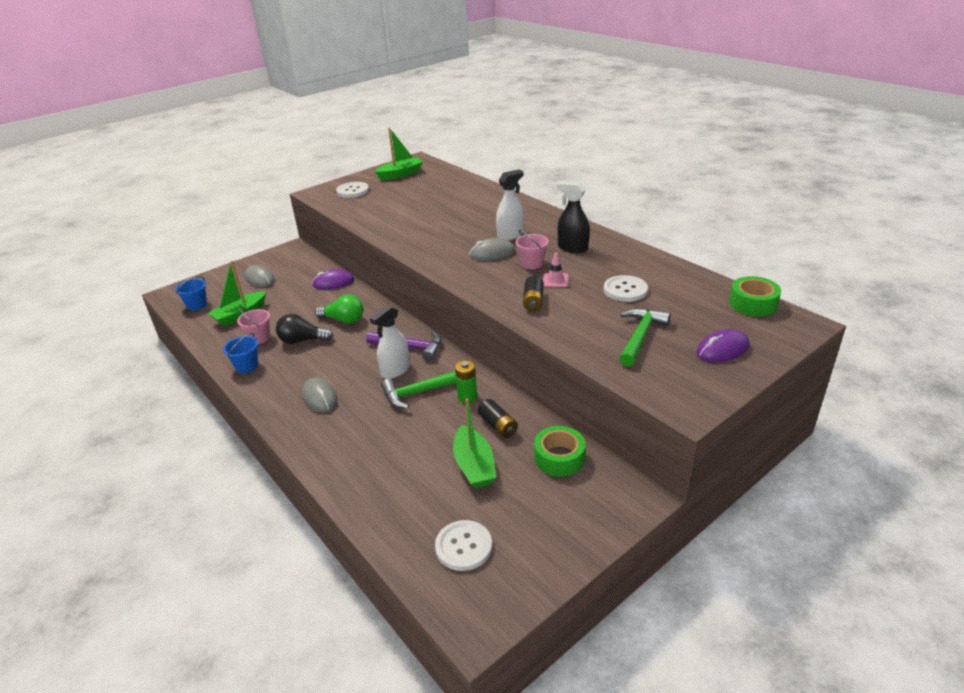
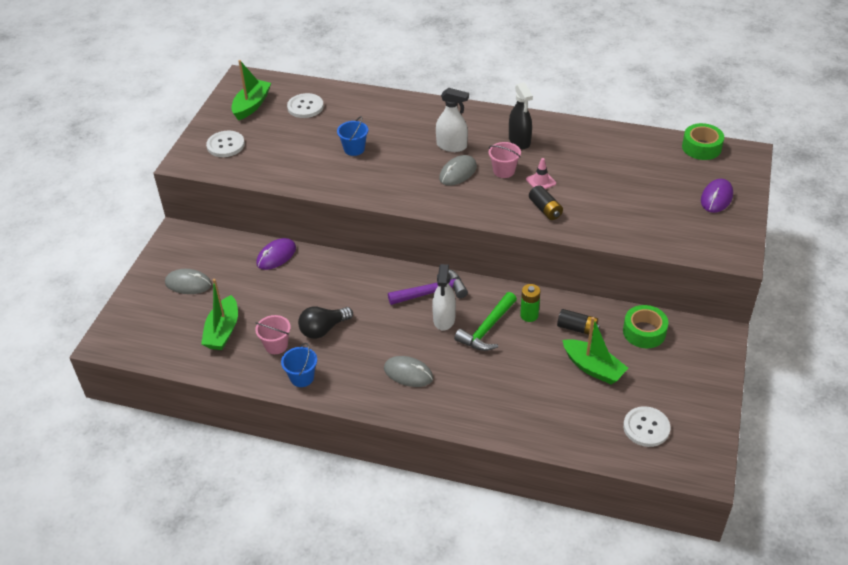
camera: 35 degrees left, 10 degrees up
blue bucket [175,276,207,310] -> blue bucket moved to [337,116,368,156]
green light bulb [315,294,364,324] -> none
white spray bottle [496,169,524,241] -> white spray bottle turned 90 degrees clockwise [436,88,469,152]
black spray bottle [557,182,590,253] -> black spray bottle turned 105 degrees counterclockwise [509,82,533,149]
white button [604,275,648,302] -> white button moved to [287,93,324,118]
green hammer [619,308,671,367] -> none

